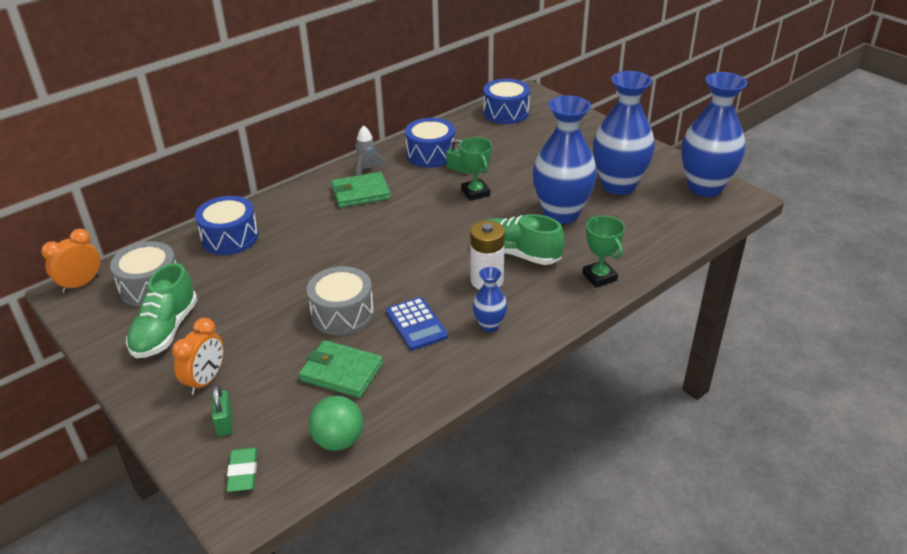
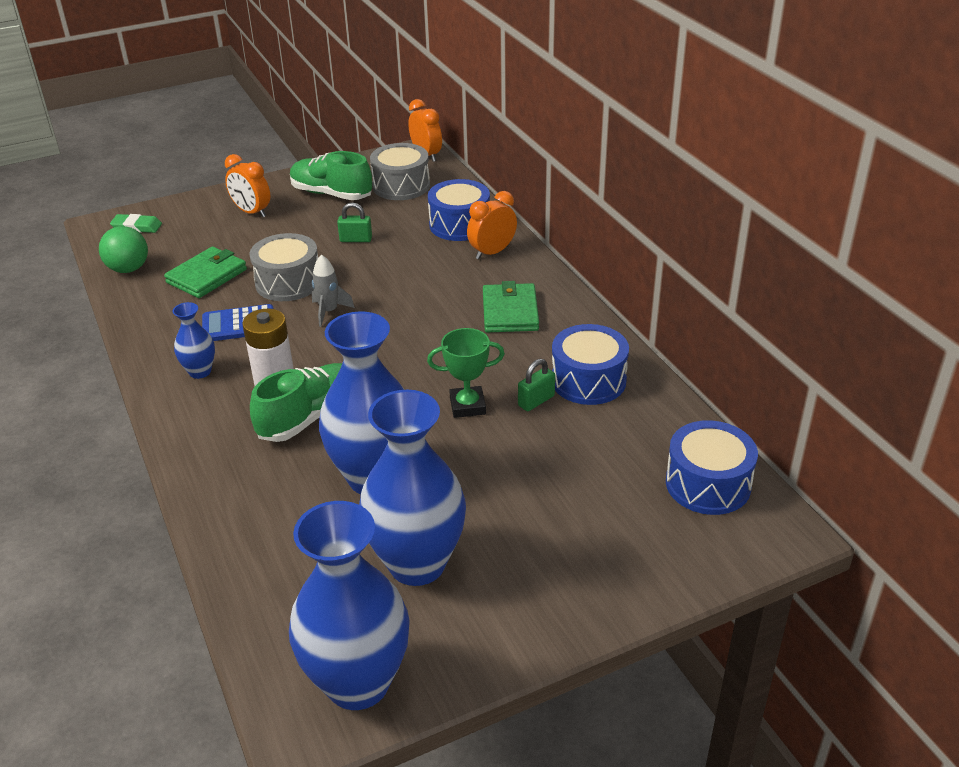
camera: 105 degrees right, 0 degrees up
green padlock [212,385,232,436] -> green padlock moved to [337,203,372,242]
grey rocket [356,125,387,176] -> grey rocket moved to [312,255,355,327]
green trophy [582,216,625,288] -> none
none -> orange clock [467,191,517,259]

